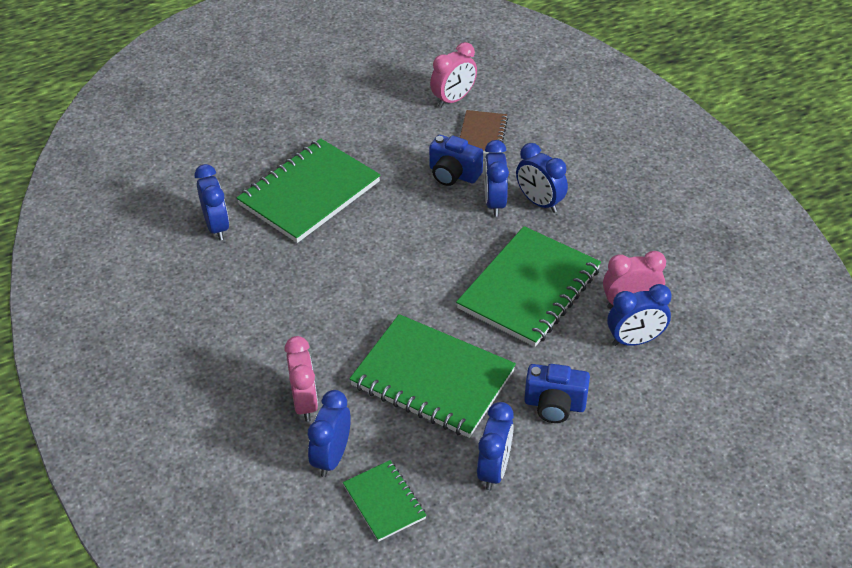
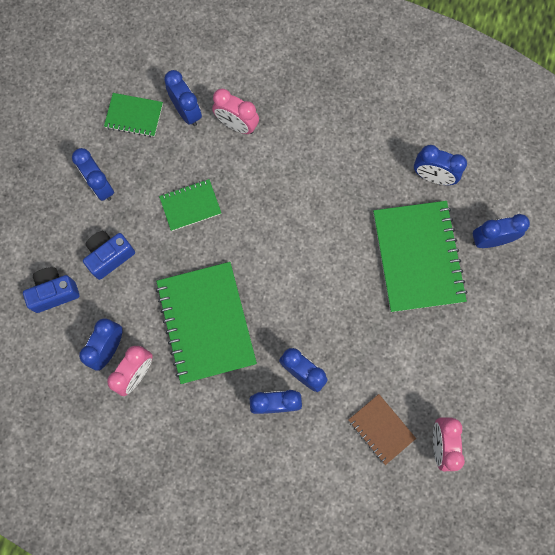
camera: 130 degrees right, 30 degrees up
green notebook [349,314,516,438] -> green notebook [159,179,221,231], size x0.52
blue camera [429,135,483,186] -> blue camera moved to [23,267,79,313]
none -> blue clock [473,214,530,248]

